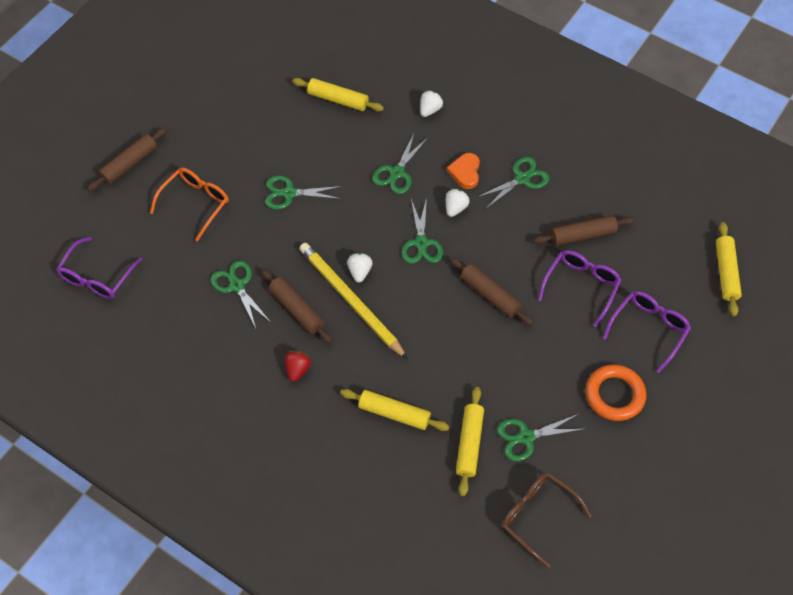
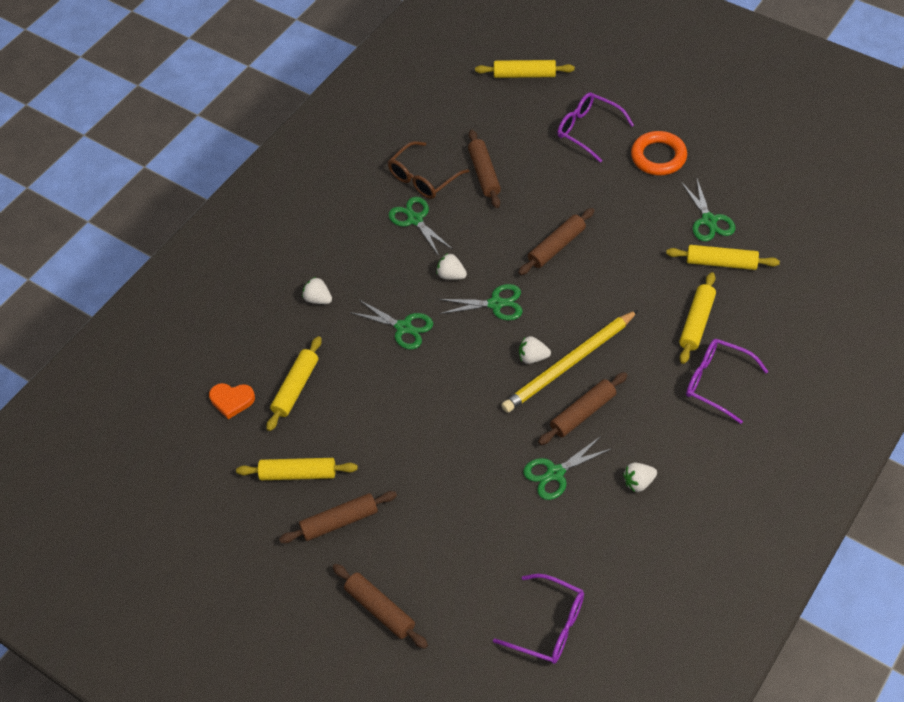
camera: 85 degrees left, 5 degrees down
orange glasses [150,168,229,241] -> none
green scissors [265,176,342,210] -> none
red strawberry [285,351,311,382] -> none
orange heart [447,153,480,189] -> orange heart moved to [209,383,255,419]
brown glasses [501,472,592,568] -> brown glasses moved to [388,141,469,199]
purple glasses [538,250,622,327] -> purple glasses moved to [686,339,769,424]
none -> yellow rolling pin [236,458,358,480]
none -> brown rolling pin [279,491,397,543]
none -> white strawberry [623,463,657,492]

